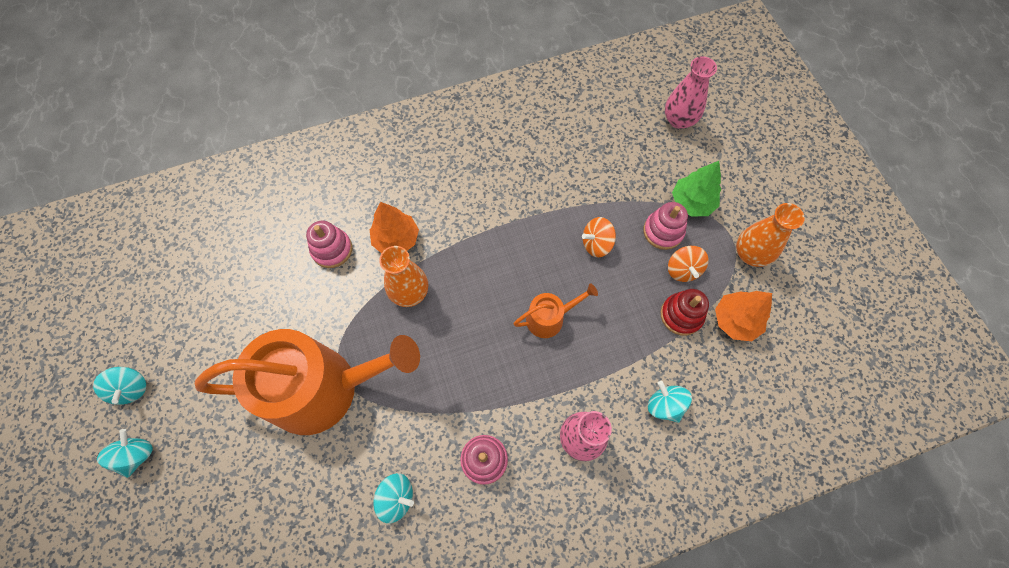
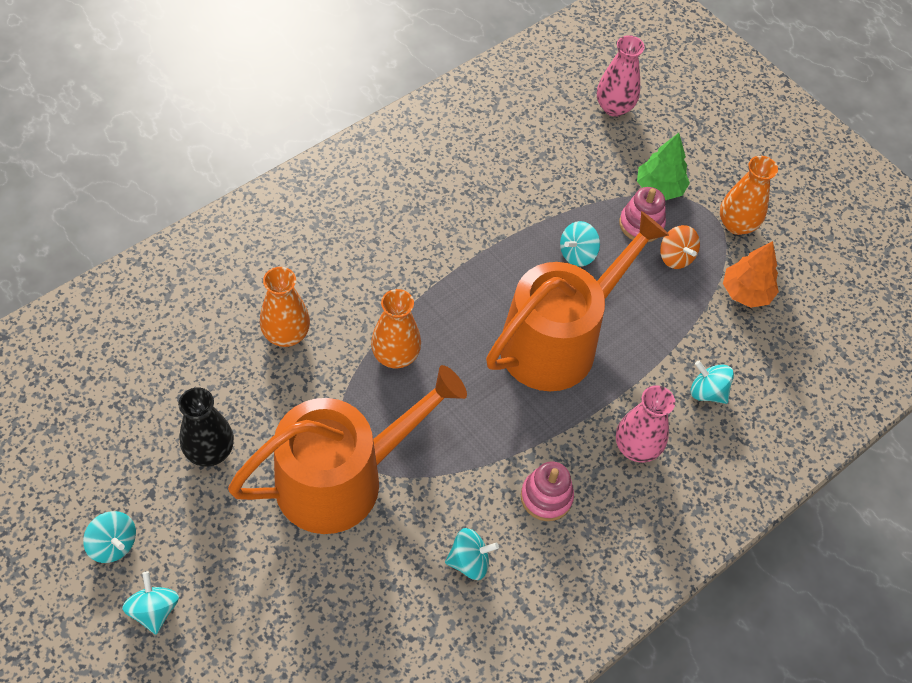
camera: 25 degrees left, 10 degrees down
pink stacking toy [306,221,352,268] -> orange vase [260,267,310,347]
orange tree [370,202,419,253] -> none
orange watering can [513,283,598,338] -> orange watering can [486,211,669,391], size x2.28
orange spinning top [582,217,616,257] -> turquoise spinning top [560,221,600,267]
red stacking toy [661,289,709,336] -> none
none -> black vase [178,388,234,467]

